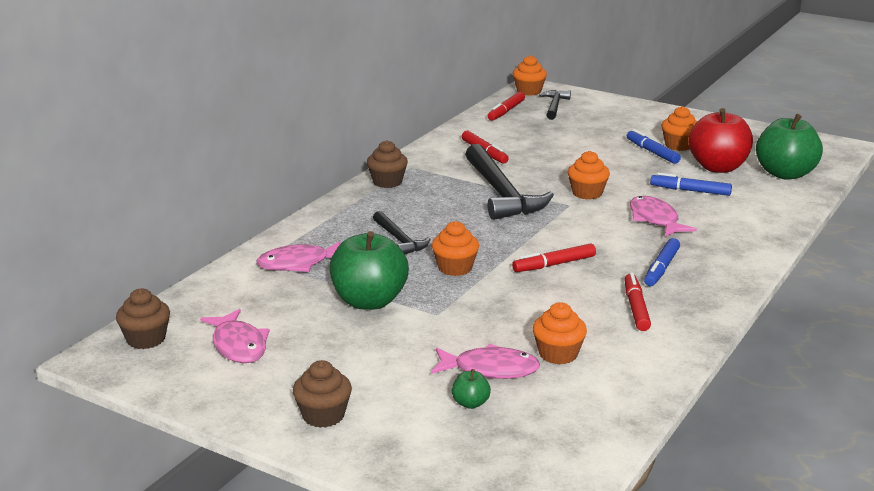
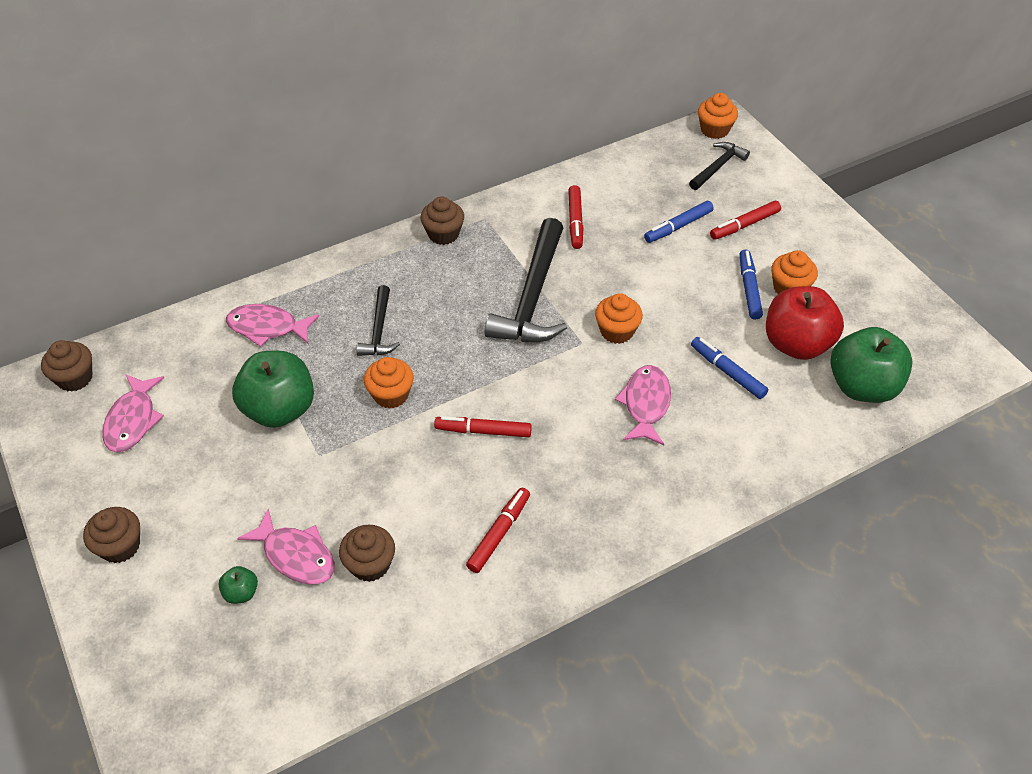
camera: 30 degrees right, 25 degrees up
red marker [488,92,525,121] -> red marker moved to [710,201,781,240]
orange cupcake [532,302,587,364] -> brown cupcake [339,525,395,582]
blue marker [644,238,680,286] -> blue marker moved to [644,201,714,243]

